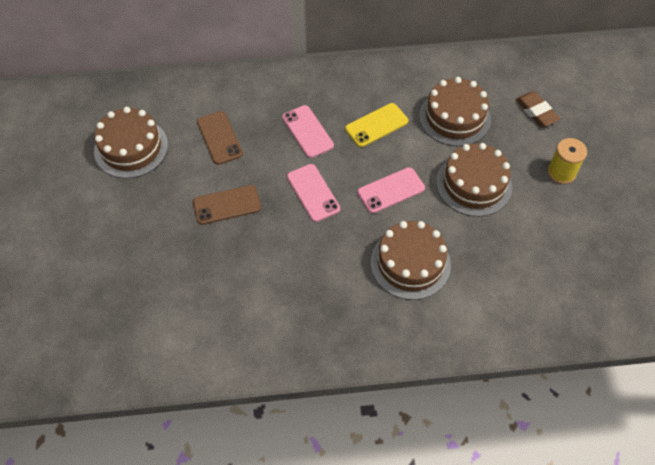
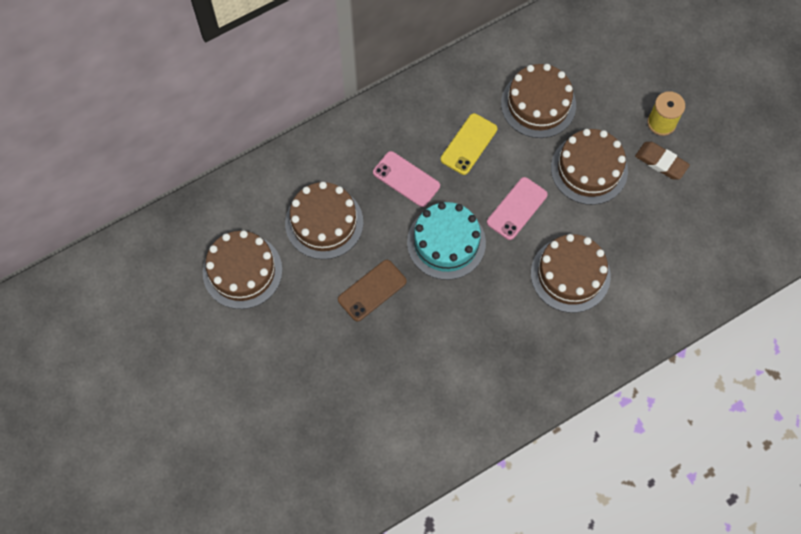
camera: 25 degrees left, 10 degrees up
brown phone [197,111,243,165] -> brown cake [285,182,363,259]
pink phone [287,164,340,222] -> turquoise cake [407,202,486,280]
brown eraser [516,91,560,127] -> brown eraser moved to [635,142,690,179]

